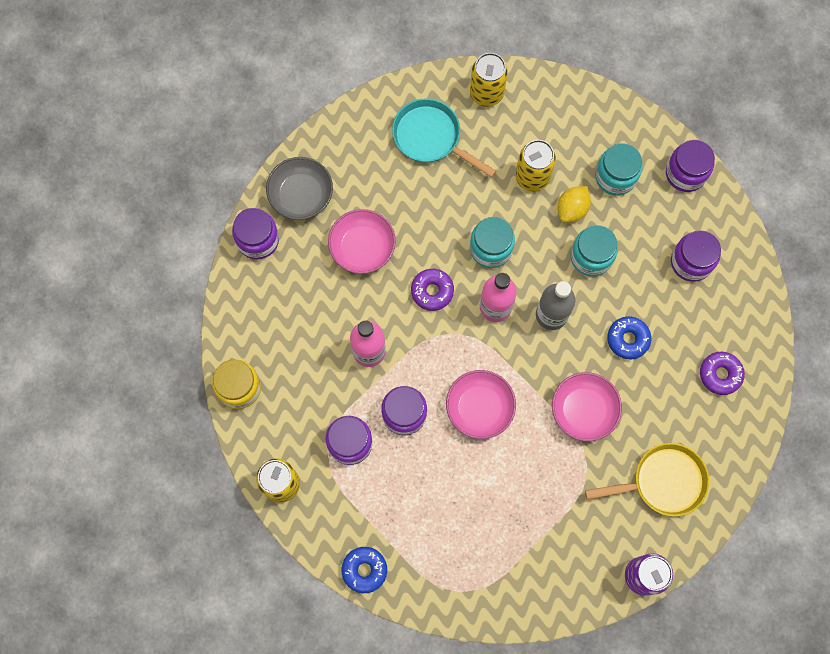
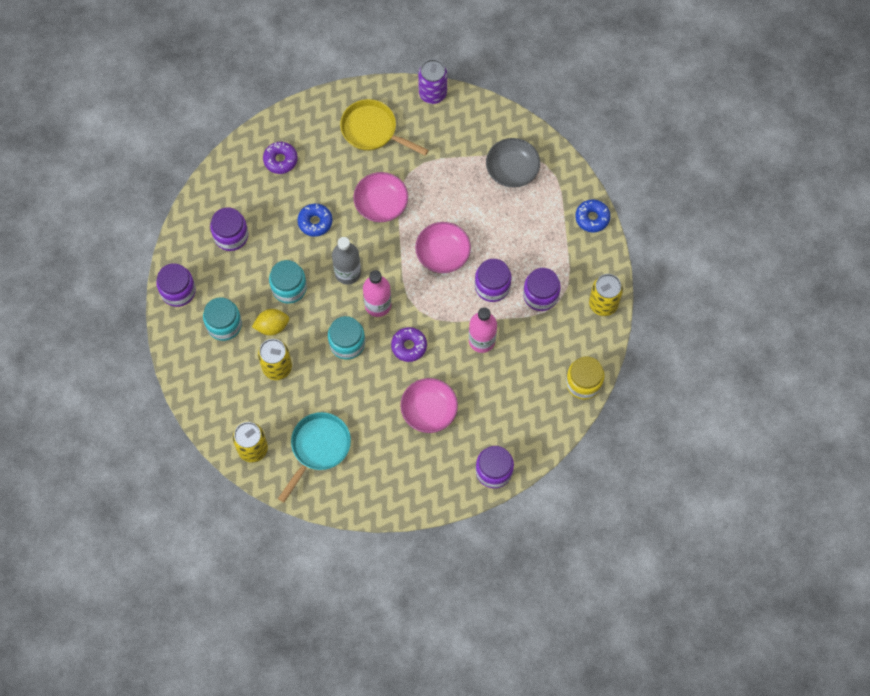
camera: 140 degrees left, 5 degrees down
grey bowl [266,157,333,220] -> grey bowl moved to [486,138,540,187]
turquoise pan [392,99,496,177] -> turquoise pan turned 135 degrees counterclockwise [278,412,351,502]

